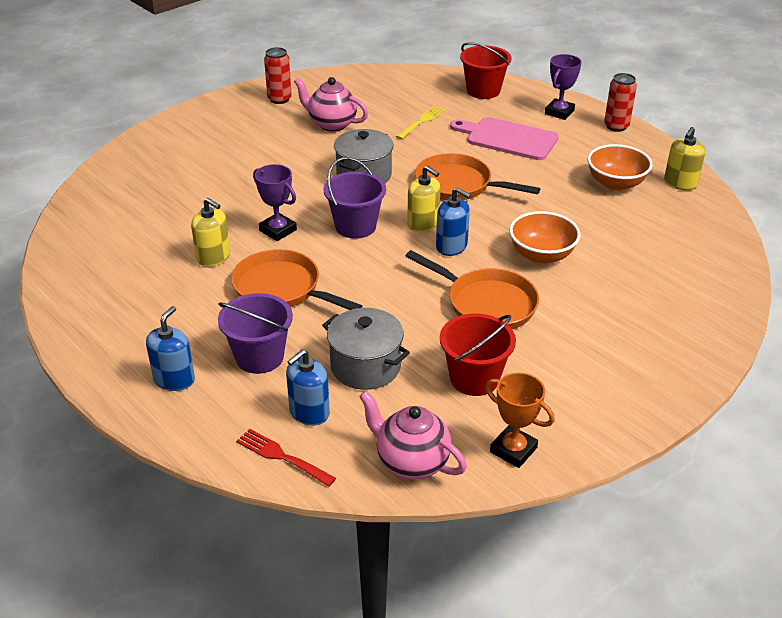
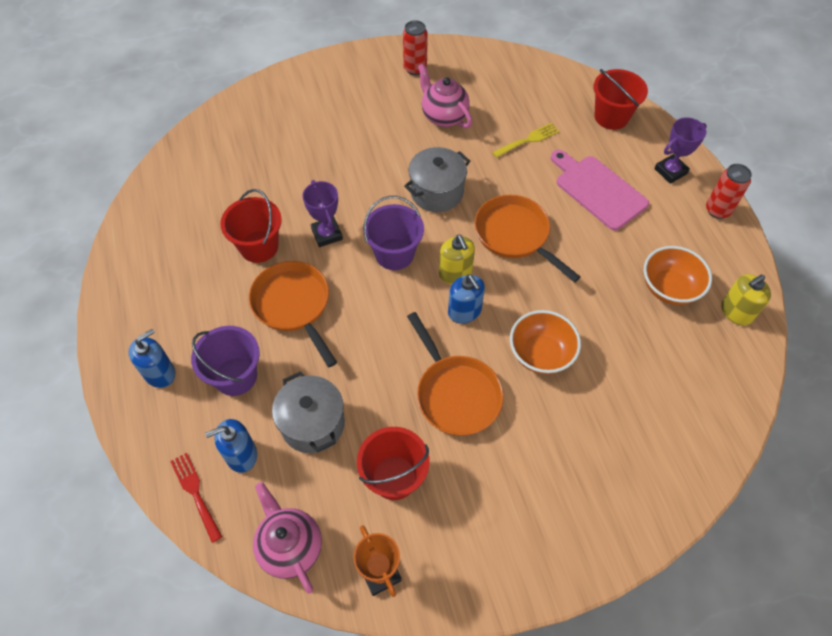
camera: 25 degrees right, 20 degrees up
yellow soap dispenser [191,198,230,267] -> red bucket [220,189,282,263]

